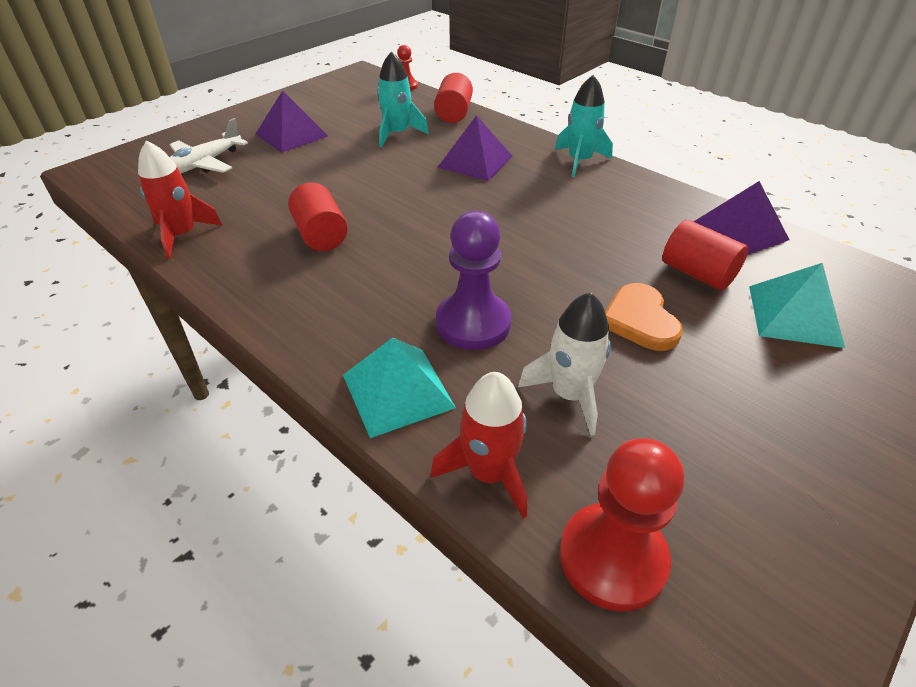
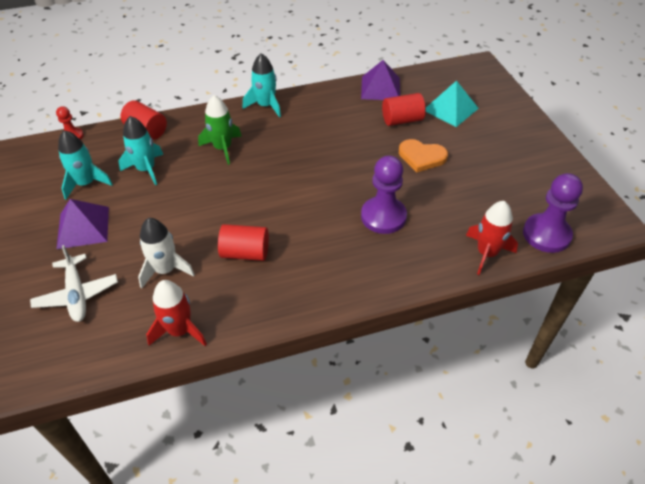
camera: 60 degrees left, 5 degrees up
turquoise pyramid [343,338,456,438] -> none
purple pyramid [437,115,512,181] -> green rocket [198,95,242,165]
white rocket [518,292,611,436] -> white rocket moved to [138,218,195,289]
red pawn [560,438,684,612] -> purple pawn [523,173,583,253]
none -> turquoise rocket [58,130,113,200]

